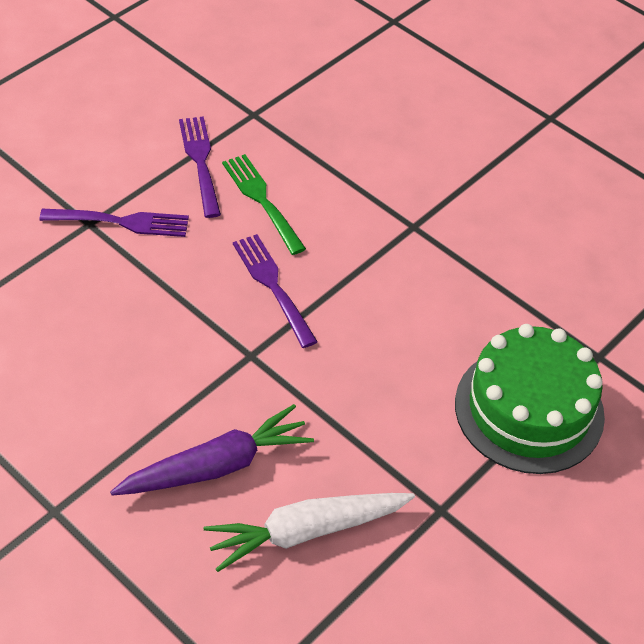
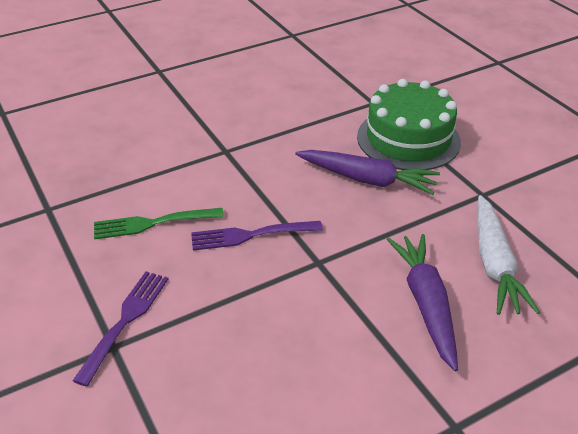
camera: 70 degrees left, 10 degrees down
purple fork [179,116,221,218] -> none
none -> purple carrot [295,150,440,195]

